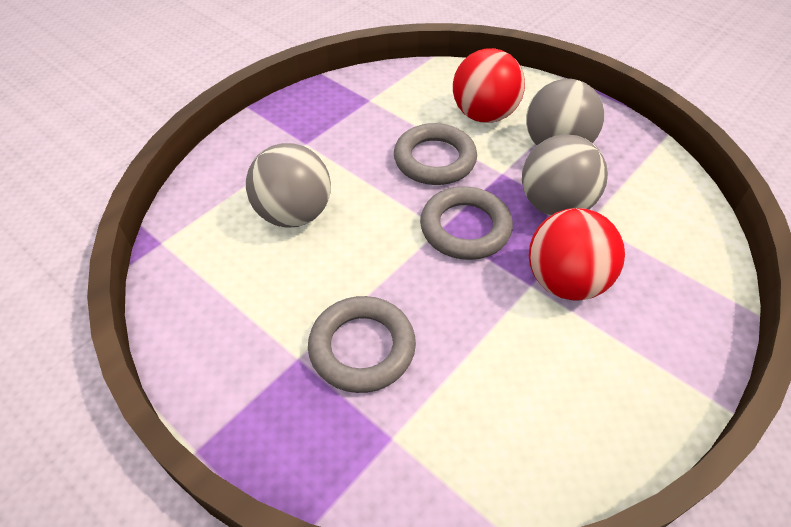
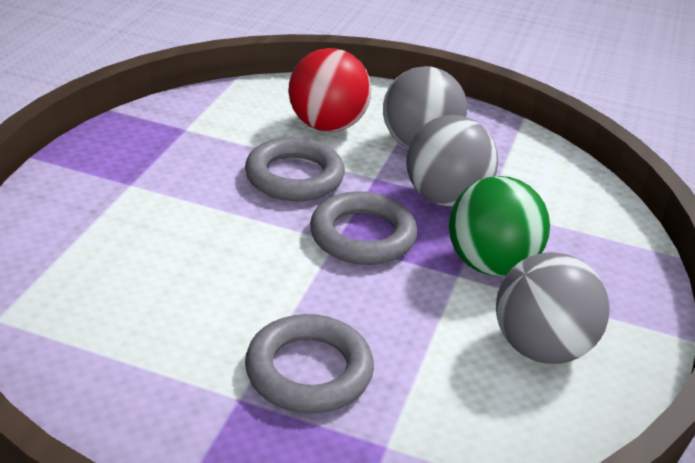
camera: 25 degrees left, 15 degrees down
grey ball [246,143,331,228] -> grey ball moved to [496,252,610,364]
red ball [529,208,625,301] -> green ball [449,176,550,276]

